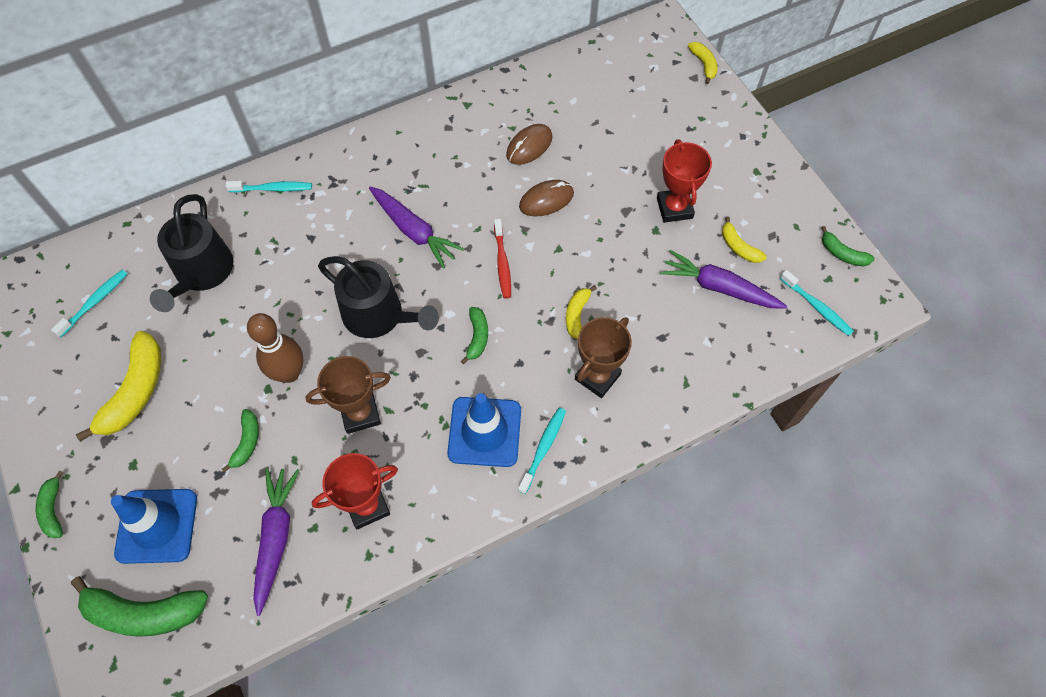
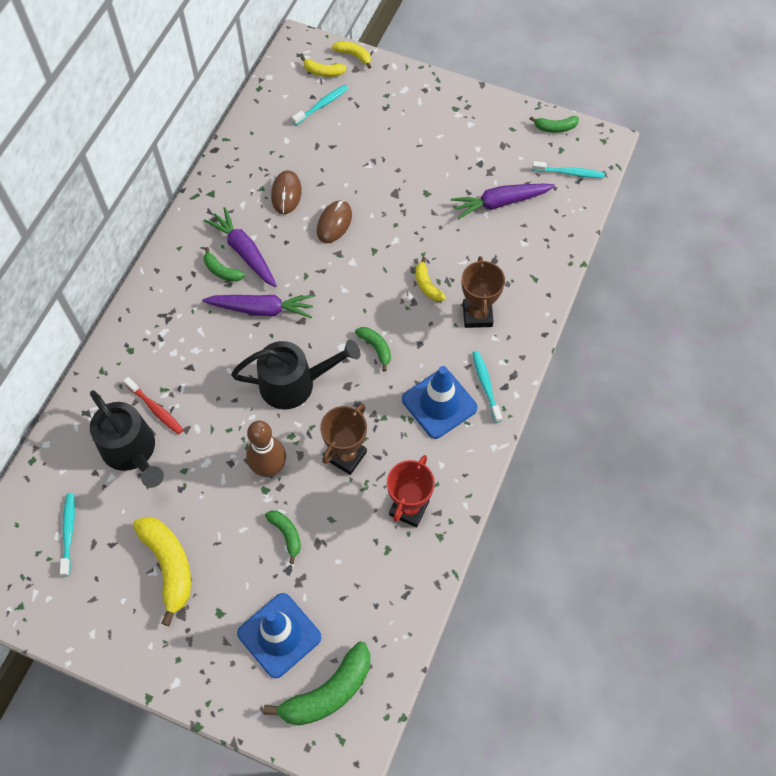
camera: 40 degrees left, 0 degrees up
green banana [36,471,63,538] -> green banana moved to [204,247,245,282]
turquoise toothbrush [226,181,312,192] -> turquoise toothbrush moved to [292,85,349,125]
purple carrot [253,468,300,616] -> purple carrot moved to [204,207,277,287]
red toothbrush [494,219,511,299] -> red toothbrush moved to [124,377,183,435]
red trophy [657,139,712,223] -> none
yellow banana [722,216,767,263] -> yellow banana moved to [301,56,347,77]

